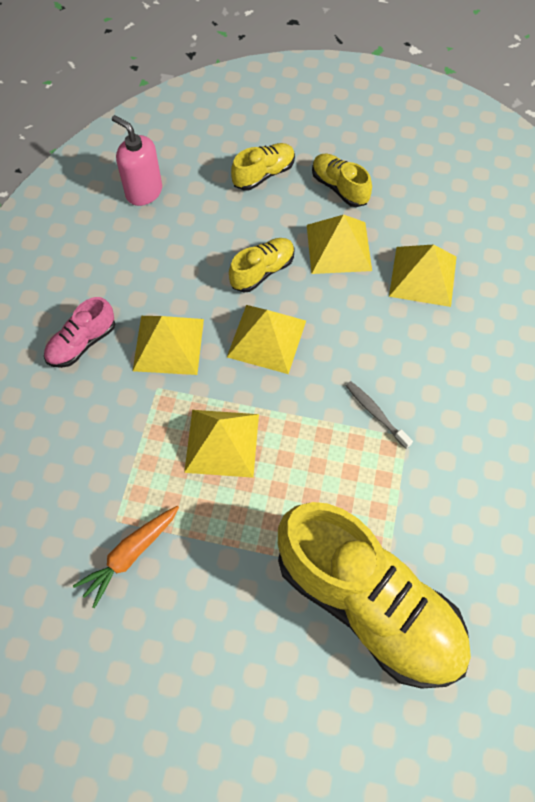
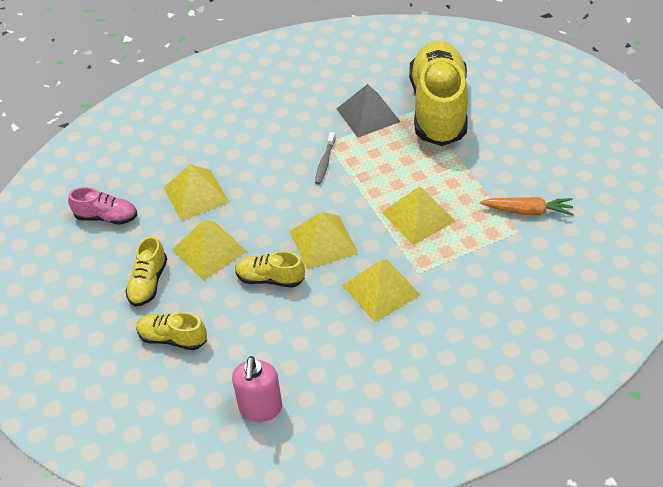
camera: 125 degrees left, 15 degrees down
pink shoe [44,297,115,368] -> pink shoe moved to [68,187,137,225]
none -> grey pyramid [337,84,401,137]

